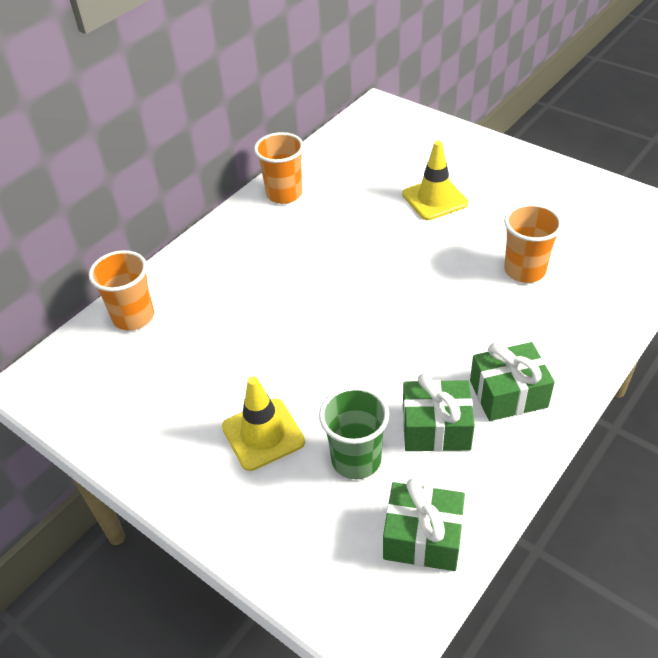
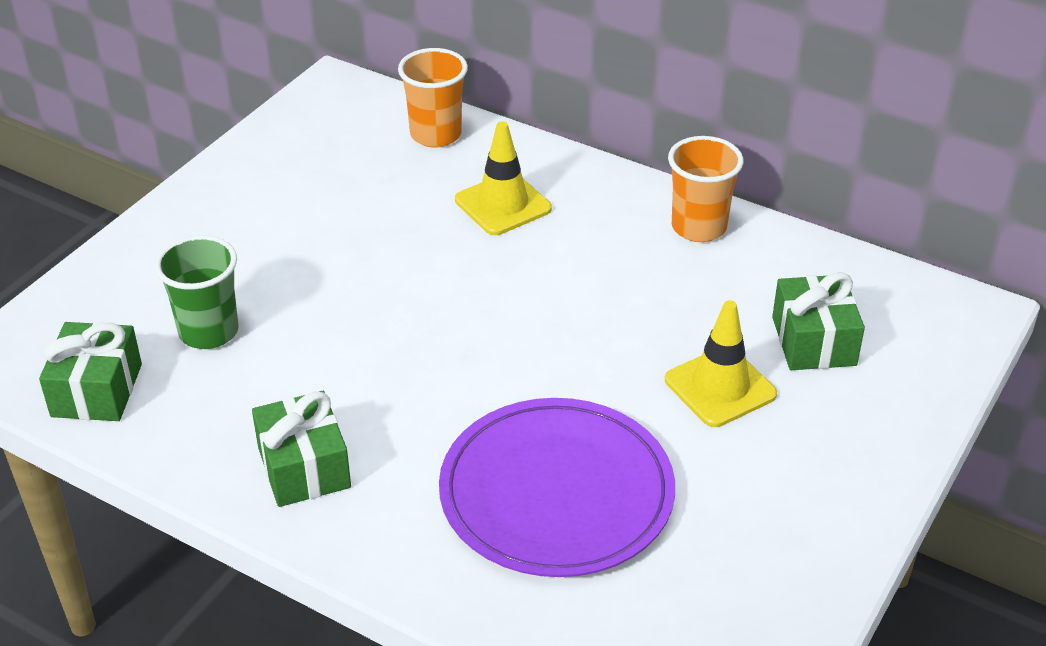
camera: 80 degrees right, 5 degrees down
yellow traffic cone [222,376,305,471] -> yellow traffic cone moved to [455,121,552,235]
green gift [403,374,475,452] -> green gift moved to [772,272,865,370]
orange cup [504,203,563,283] -> purple plate [439,398,675,577]

